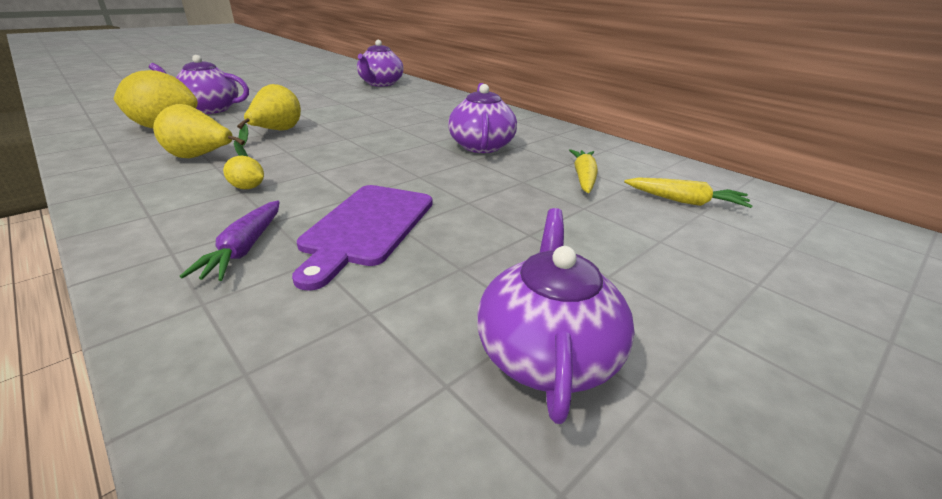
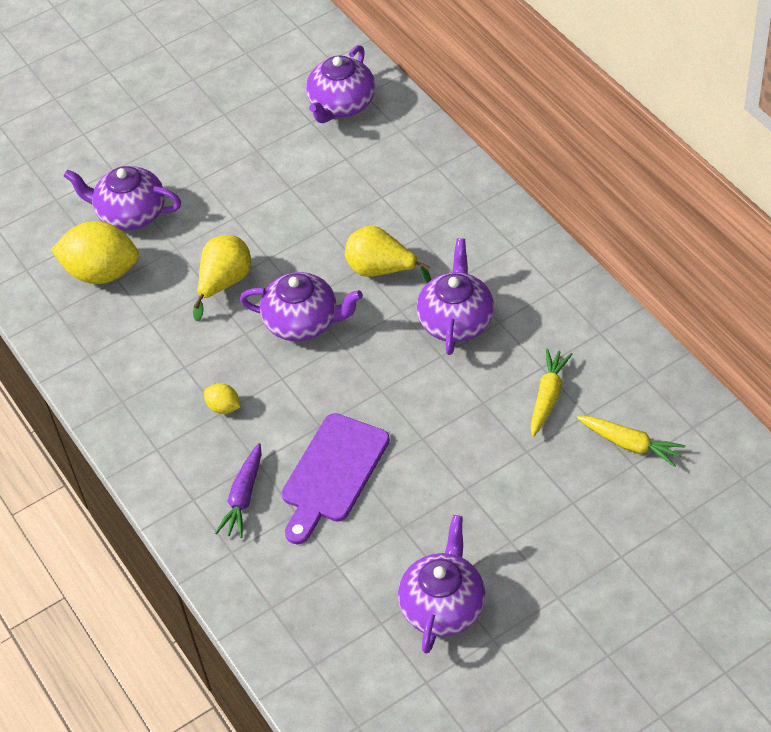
camera: 15 degrees right, 20 degrees up
yellow pear [153,104,248,158] -> yellow pear moved to [345,226,431,283]
none -> purple teapot [240,272,363,341]

